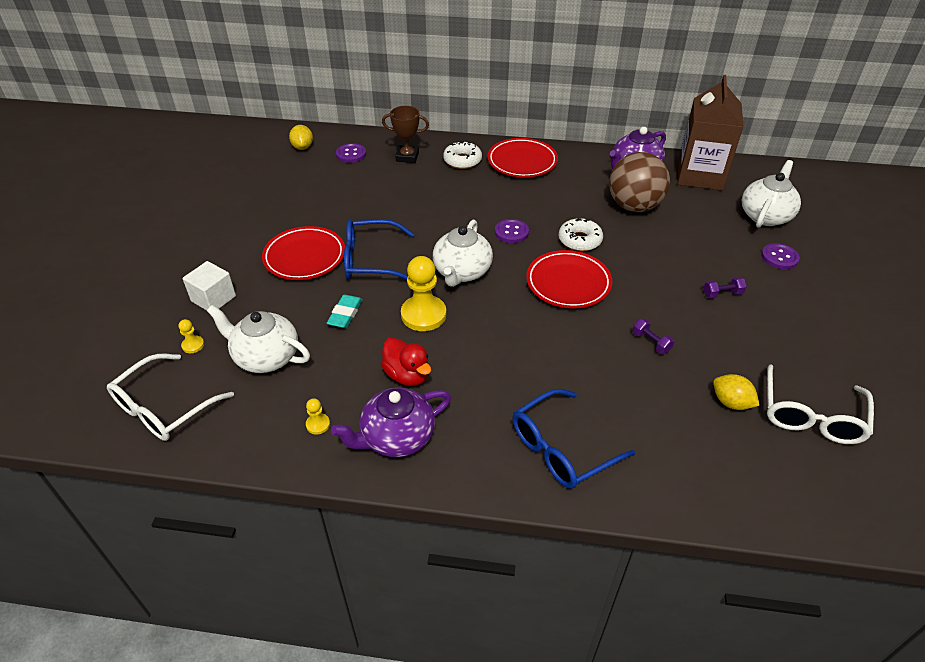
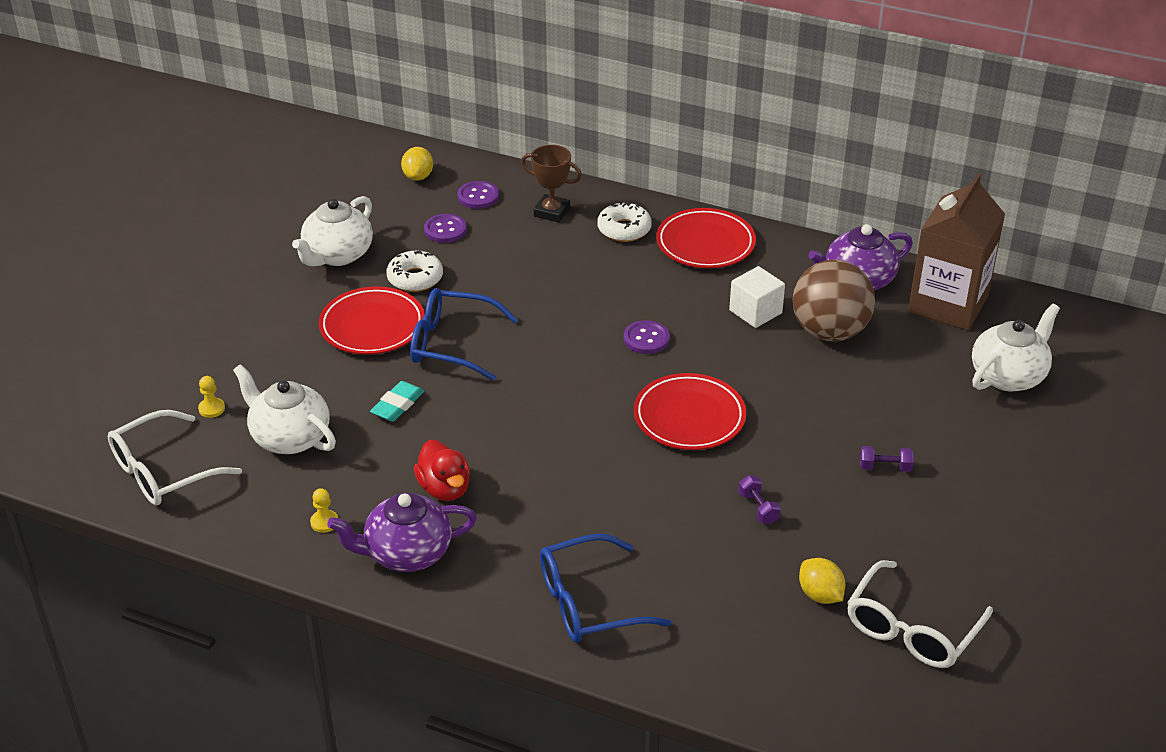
camera: 15 degrees right, 5 degrees down
white cube [183,261,236,311] -> white cube moved to [729,266,785,328]
yellow pawn [401,256,446,331] -> none
white teapot [433,220,493,287] -> white teapot moved to [292,196,373,266]
white donut [559,218,603,251] -> white donut moved to [386,250,443,292]
purple button [761,243,800,269] -> purple button moved to [424,214,467,243]

